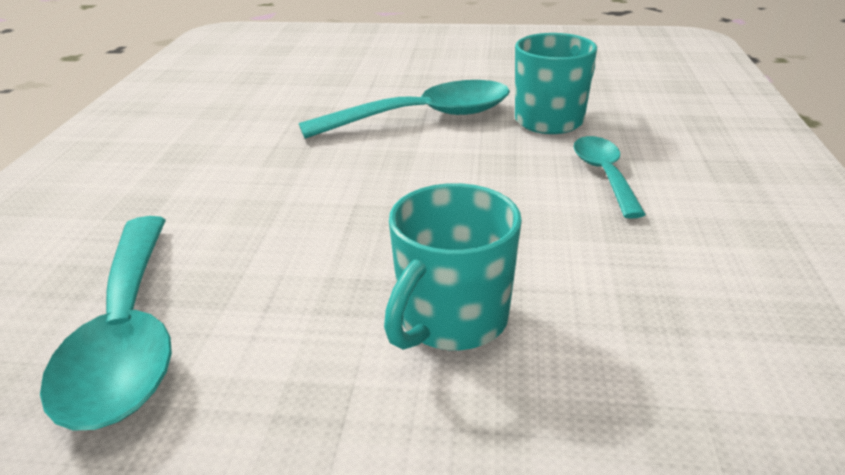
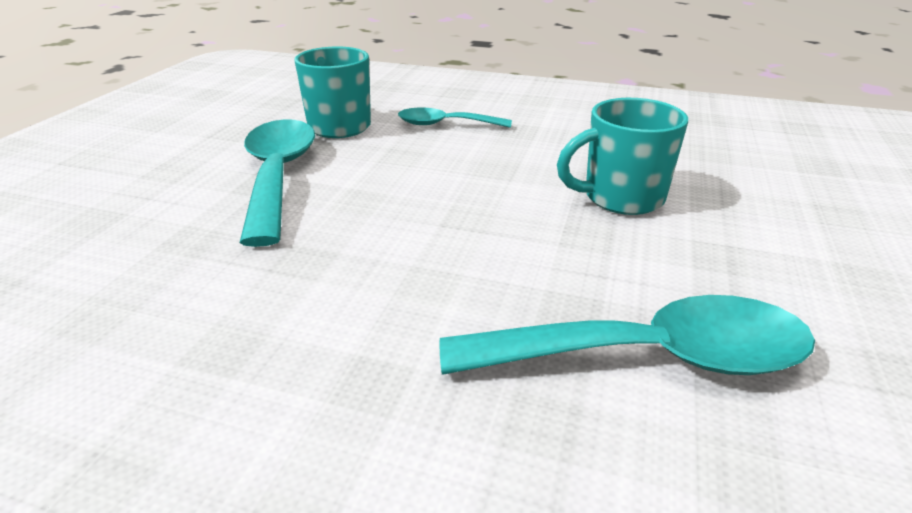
camera: 80 degrees left, 0 degrees up
turquoise mug [384,183,522,350] -> turquoise mug turned 120 degrees clockwise [557,98,688,215]

